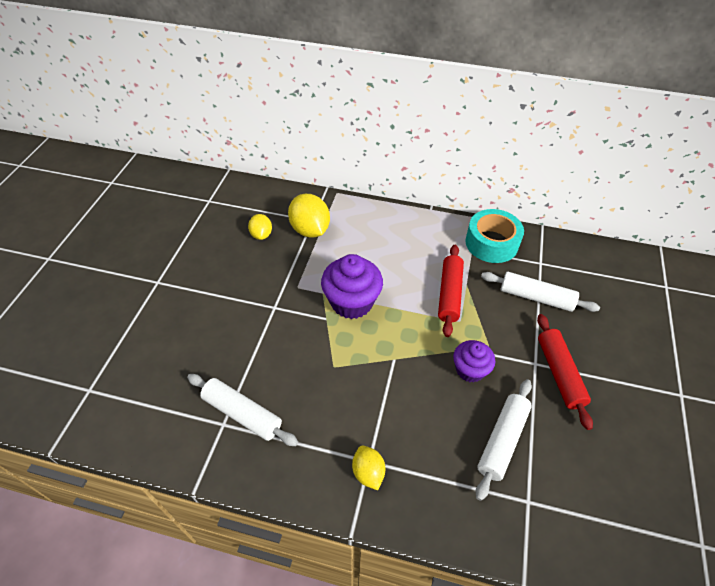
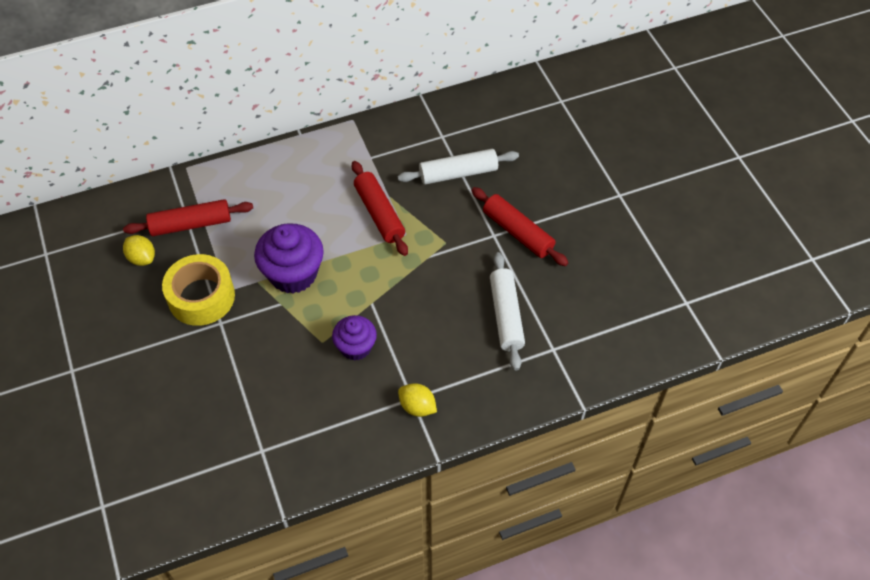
camera: 35 degrees left, 5 degrees up
white rolling pin [187,374,298,446] -> none
yellow lemon [288,194,330,237] -> red rolling pin [123,199,253,236]
purple cupcake [453,340,495,383] -> purple cupcake moved to [332,315,377,361]
turquoise tape [465,209,524,263] -> none
none -> yellow tape [162,254,235,326]

